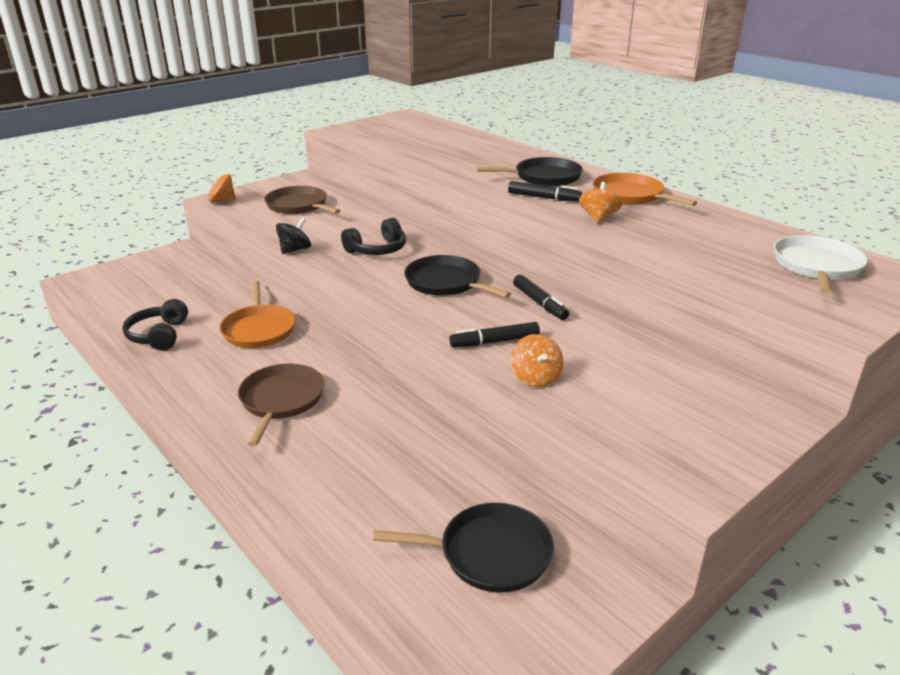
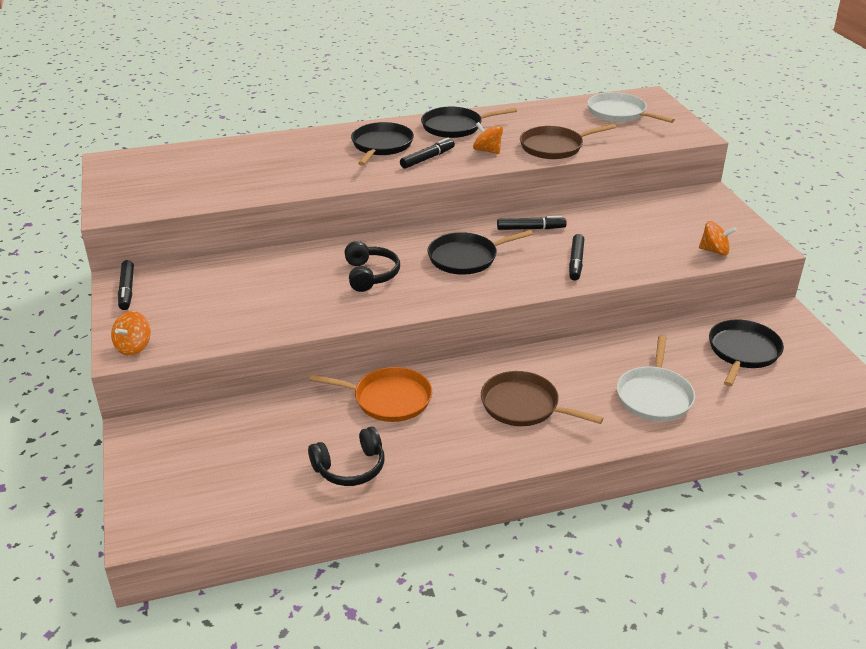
camera: 65 degrees left, 5 degrees up
black headphones [122,299,188,351] -> black headphones turned 45 degrees counterclockwise [308,427,384,486]
brown pan [264,186,340,214] -> brown pan moved to [520,124,616,159]
black spinning top [276,218,311,254] -> none
orange spinning top [511,334,563,387] -> orange spinning top moved to [699,221,736,256]
orange pan [593,173,697,206] -> black pan [421,107,517,138]
none -> black marker [118,260,134,310]
none -> white pan [617,336,695,421]

